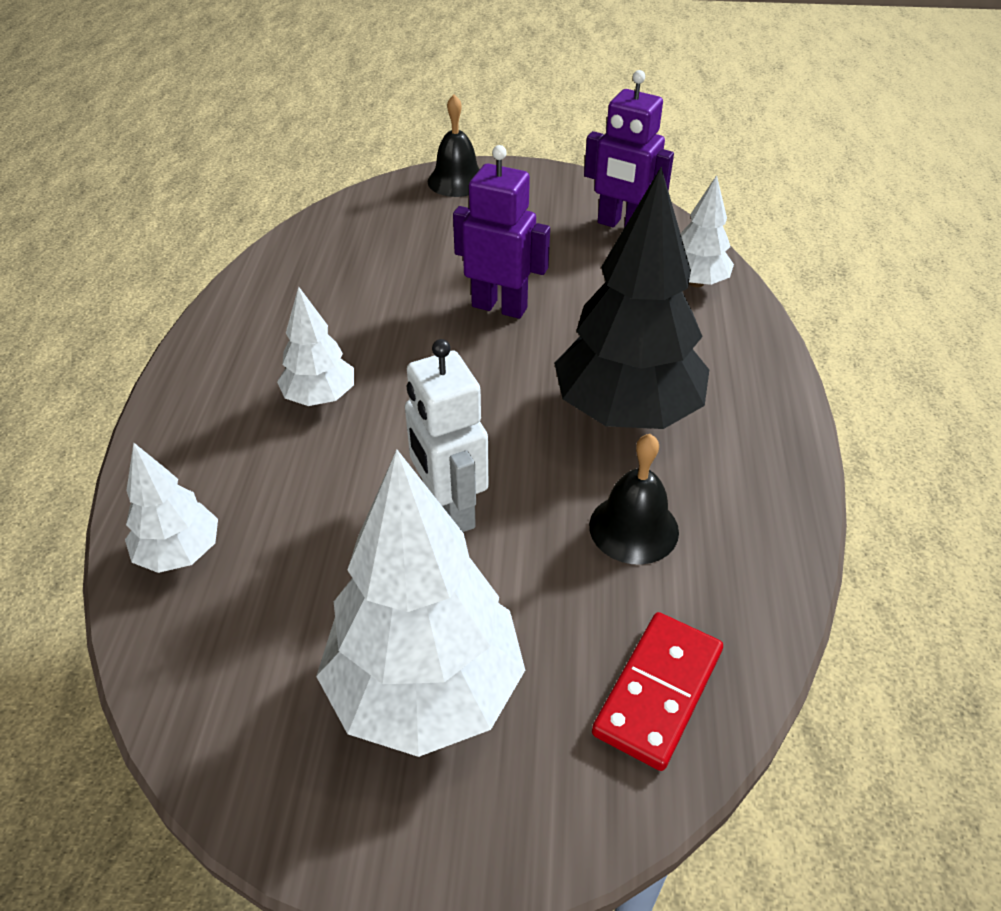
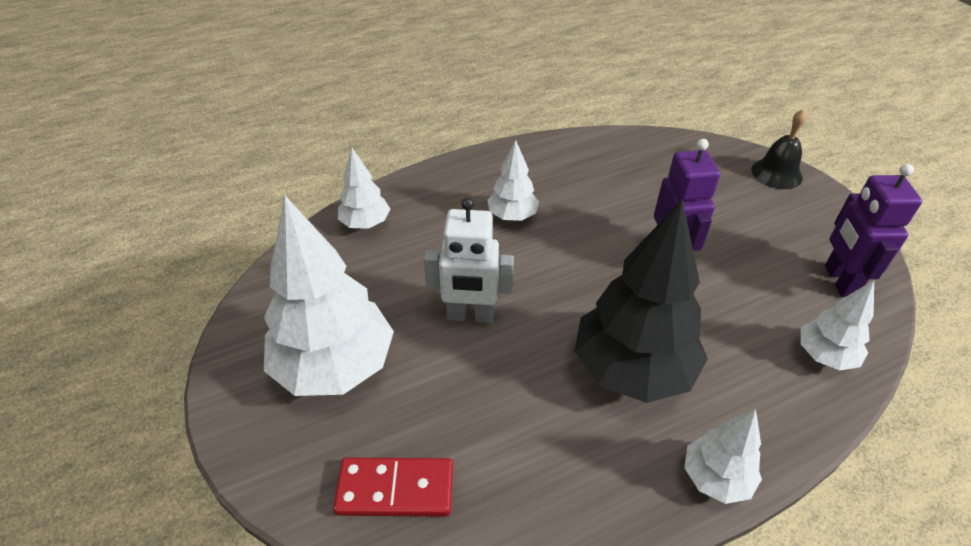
camera: 60 degrees right, 0 degrees up
white robot [405,339,489,532] -> white robot turned 120 degrees counterclockwise [424,197,514,323]
black bell [589,434,679,565] -> none
none -> white tree [684,409,762,504]

